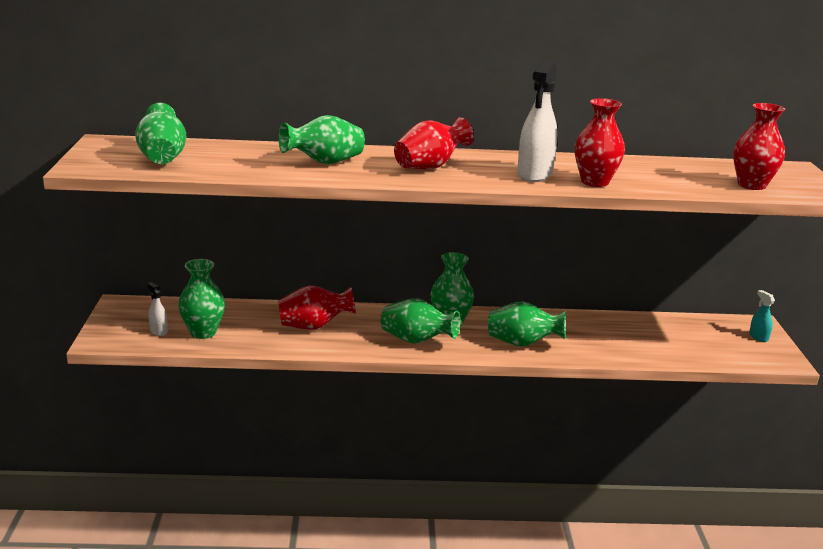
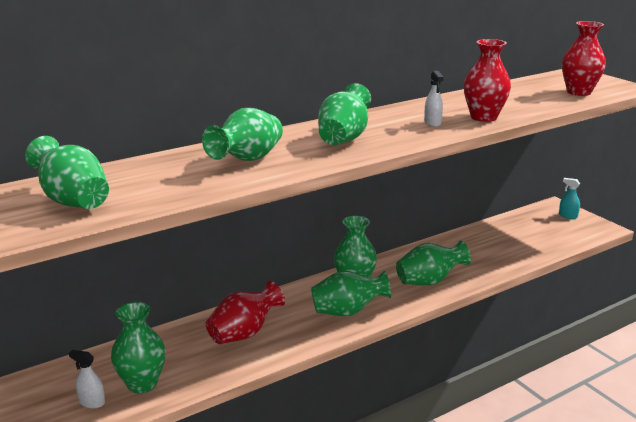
camera: 30 degrees left, 0 degrees up
red vase [394,117,474,169] -> green vase [318,83,371,145]
white spray bottle [517,60,558,182] -> white spray bottle [424,71,444,127], size x0.49

